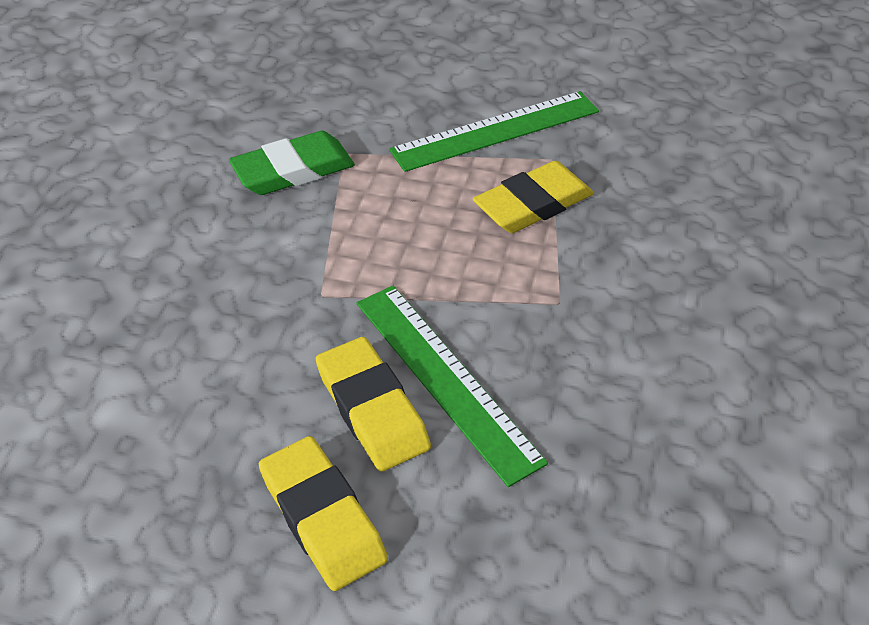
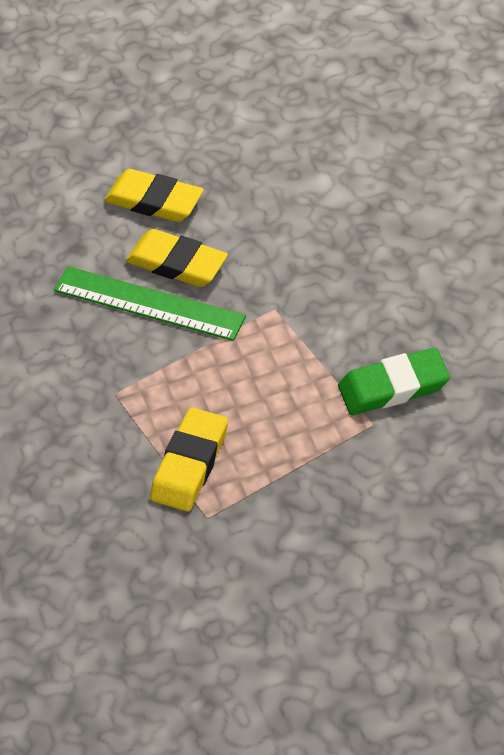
camera: 150 degrees right, 5 degrees up
green eraser [229,131,355,195] -> green eraser turned 45 degrees clockwise [338,348,450,415]
green ruler [389,91,599,172] -> none

